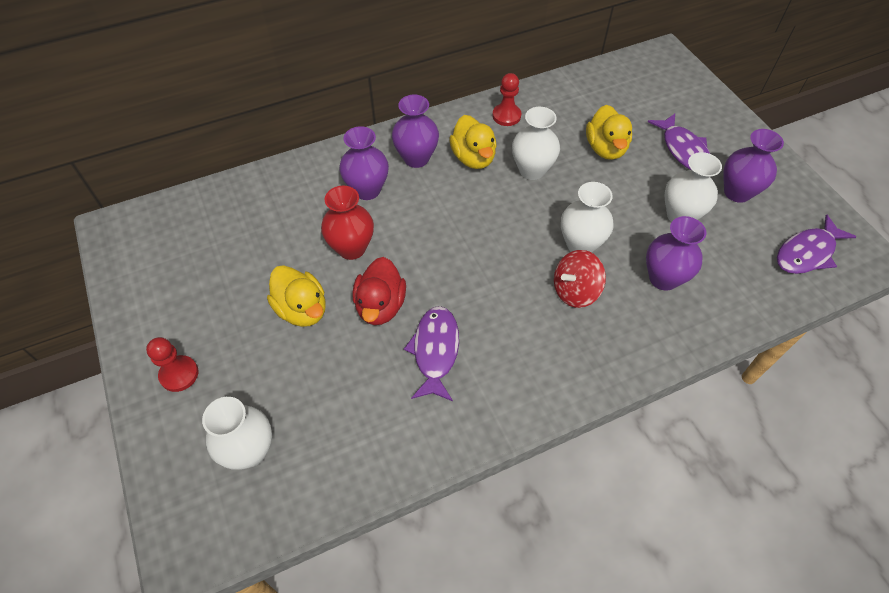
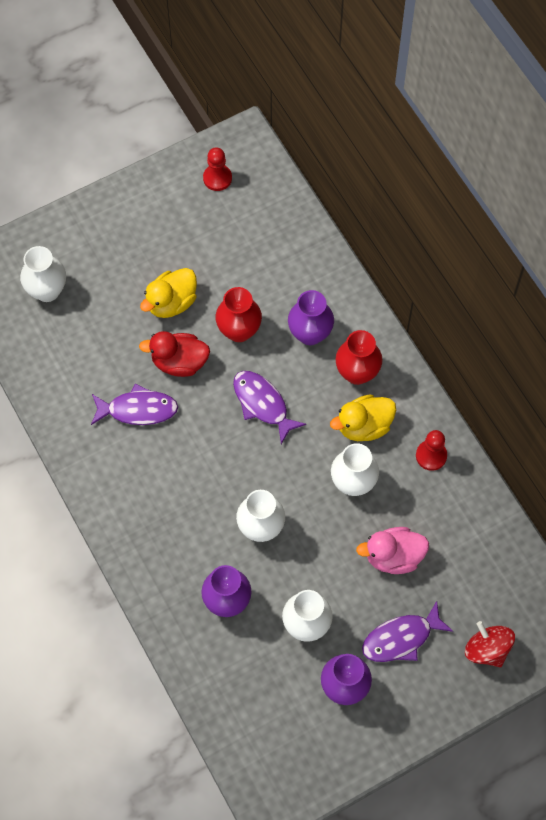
camera: 85 degrees right, 10 degrees up
red pawn [146,337,198,392] -> red pawn moved to [203,147,232,191]
purple vase [392,95,439,168] -> red vase [335,330,383,385]
red spinning top [554,250,606,308] -> red spinning top moved to [465,621,515,667]
yellow duck [586,105,632,160] -> pink duck [356,527,429,574]
purple fish [777,214,856,274] -> purple fish moved to [233,371,306,444]

